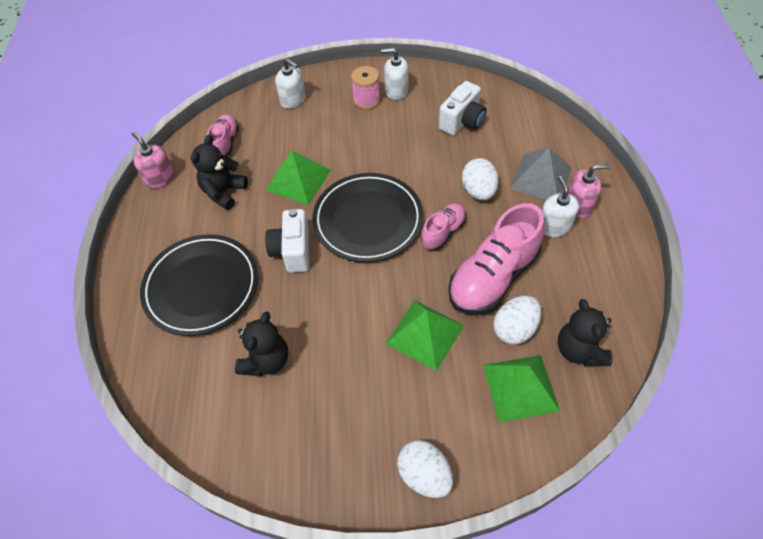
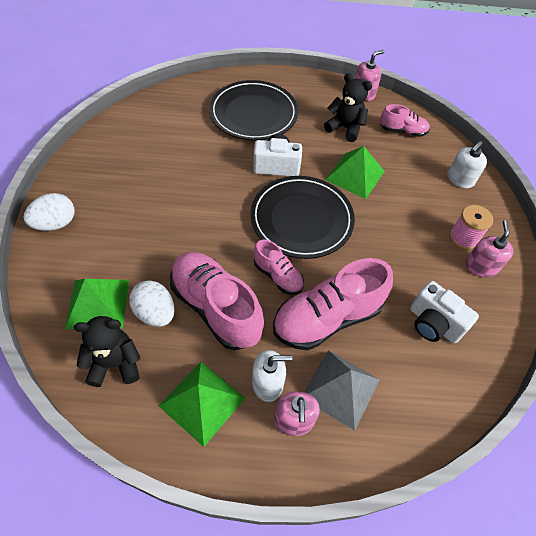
camera: 90 degrees right, 0 degrees up
black teddy bear [235,311,288,376] -> none
white soap dispenser [381,48,408,100] -> pink soap dispenser [466,220,514,278]
green pyramid [386,300,464,371] -> green pyramid moved to [159,362,245,447]
white egg [462,158,499,200] -> pink shoe [273,258,393,351]

